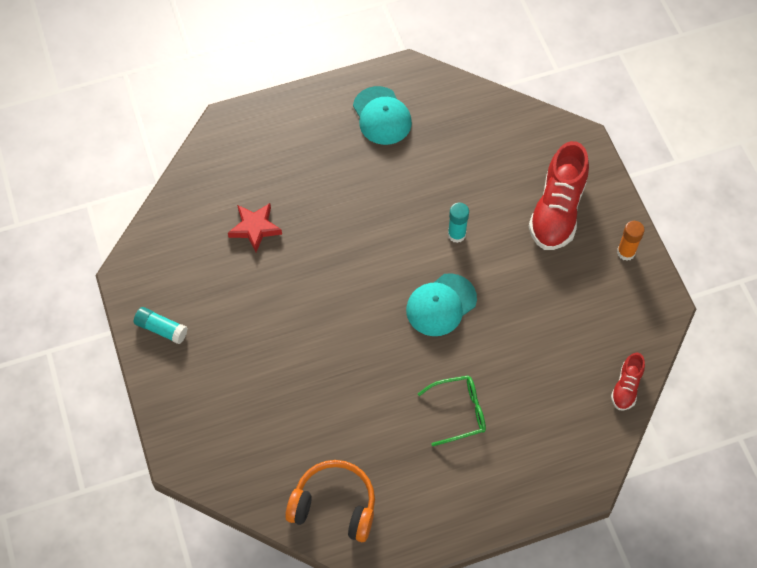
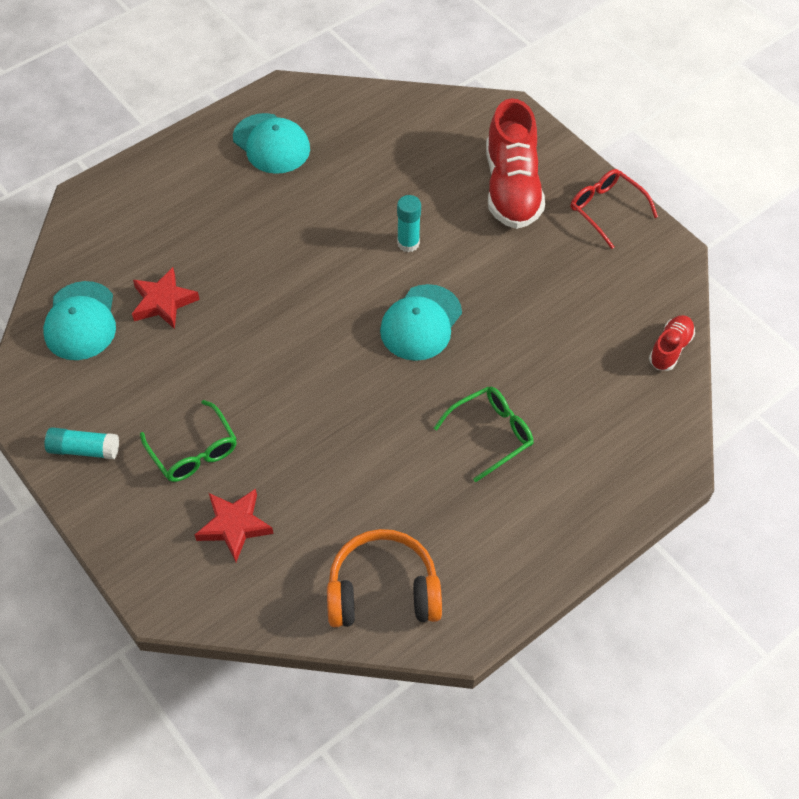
camera: 20 degrees left, 5 degrees down
red shoe [611,353,645,410] -> red shoe turned 150 degrees counterclockwise [649,315,695,371]
orange glue stick [617,221,645,261] -> red glasses [571,169,658,249]
none -> turquoise cap [43,281,116,360]
none -> green glasses [140,400,237,482]
none -> red star [195,489,274,562]

